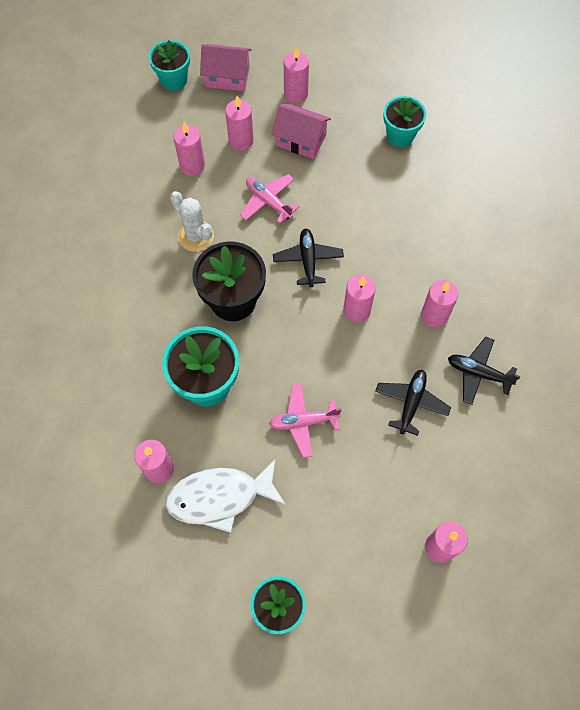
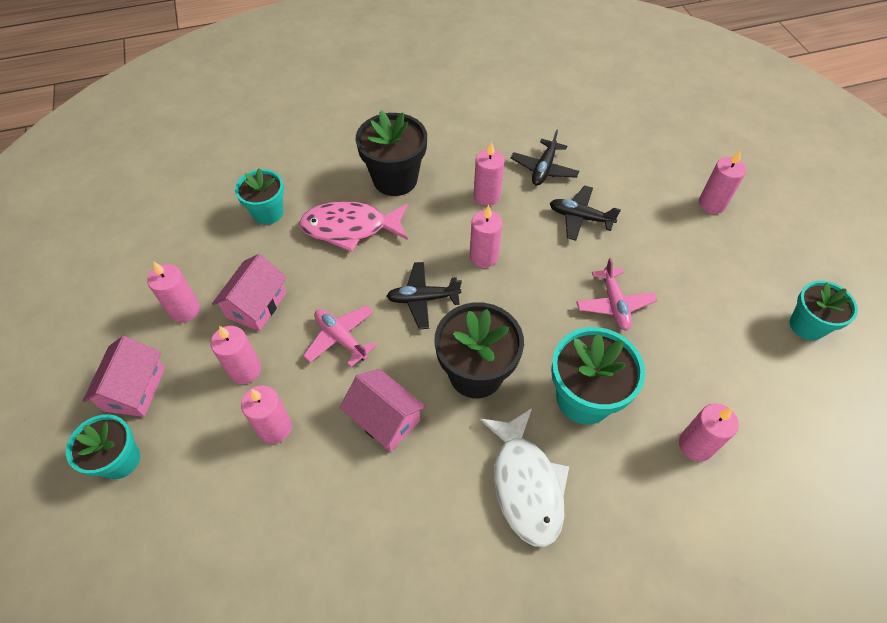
camera: 90 degrees left, 10 degrees down
white fish [165,458,286,533] -> white fish moved to [480,408,569,547]
white cactus [170,191,214,252] -> pink house [339,369,426,452]
pink plane [240,174,299,223] -> pink plane turned 90 degrees clockwise [303,305,377,367]
none -> pink fish [299,201,408,252]
none -> black flower pot [355,111,427,196]

